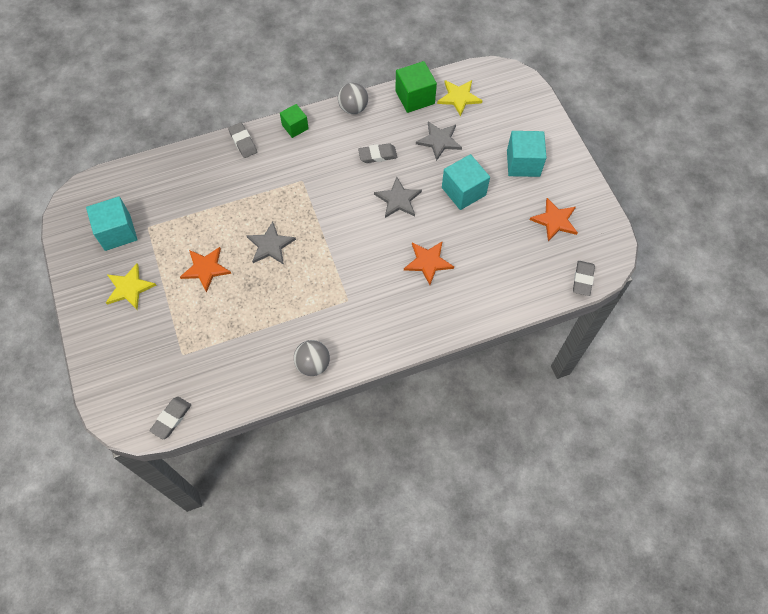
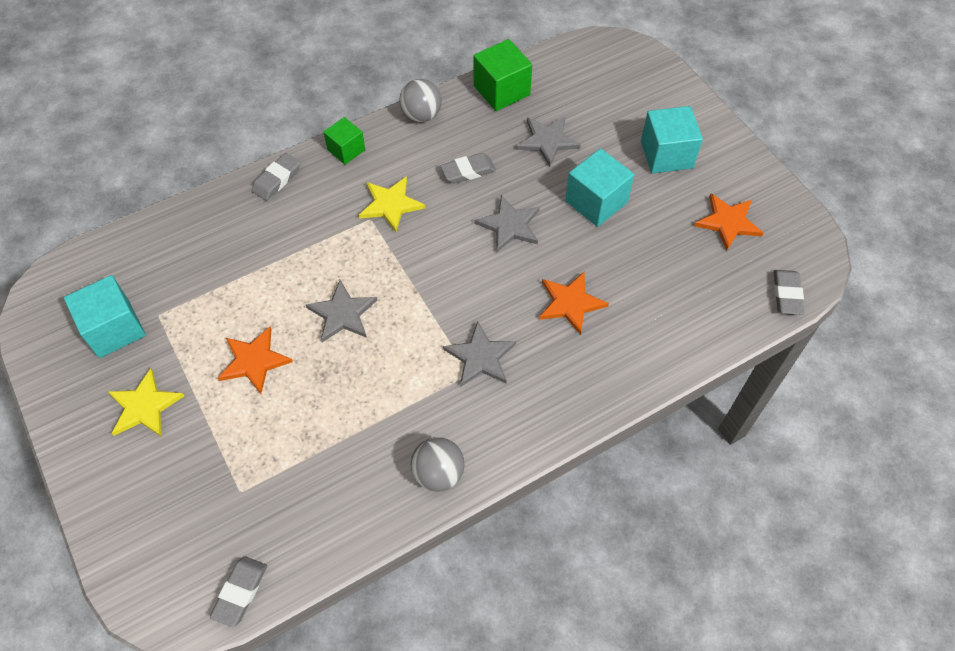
camera: 10 degrees left, 5 degrees down
grey eraser [228,122,257,158] -> grey eraser turned 75 degrees clockwise [252,153,300,201]
yellow star [437,80,482,117] -> yellow star moved to [359,176,425,232]
none -> grey star [443,321,516,387]

